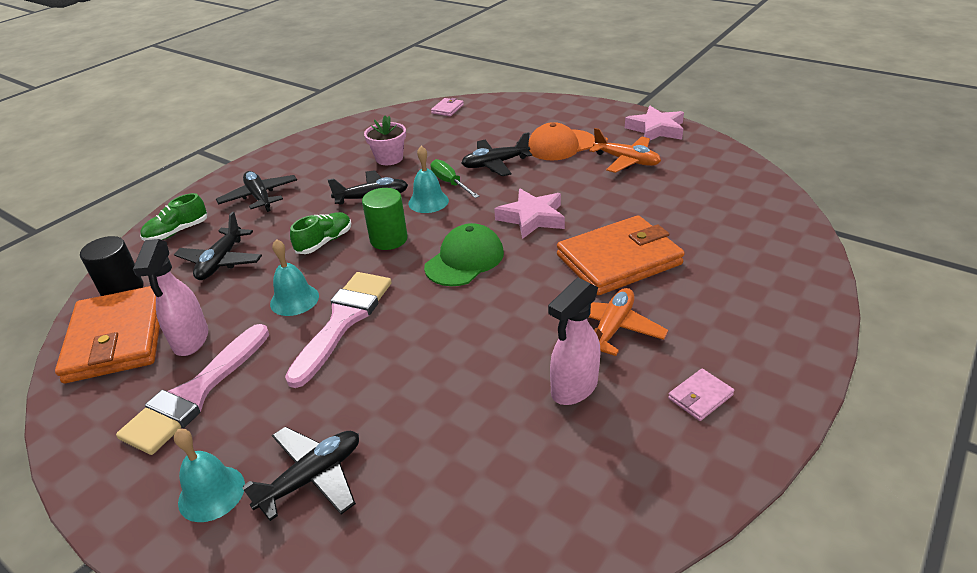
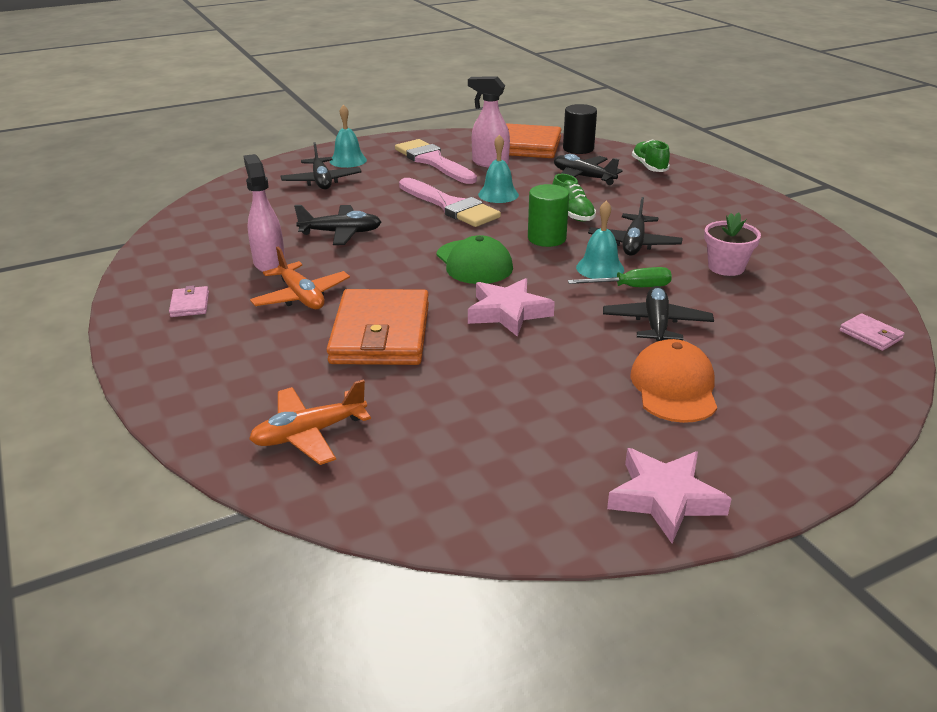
camera: 115 degrees right, 5 degrees down
black plane [216,171,297,212] -> black plane moved to [294,205,381,245]
orange plane [589,128,661,173] -> orange plane moved to [249,379,371,465]

